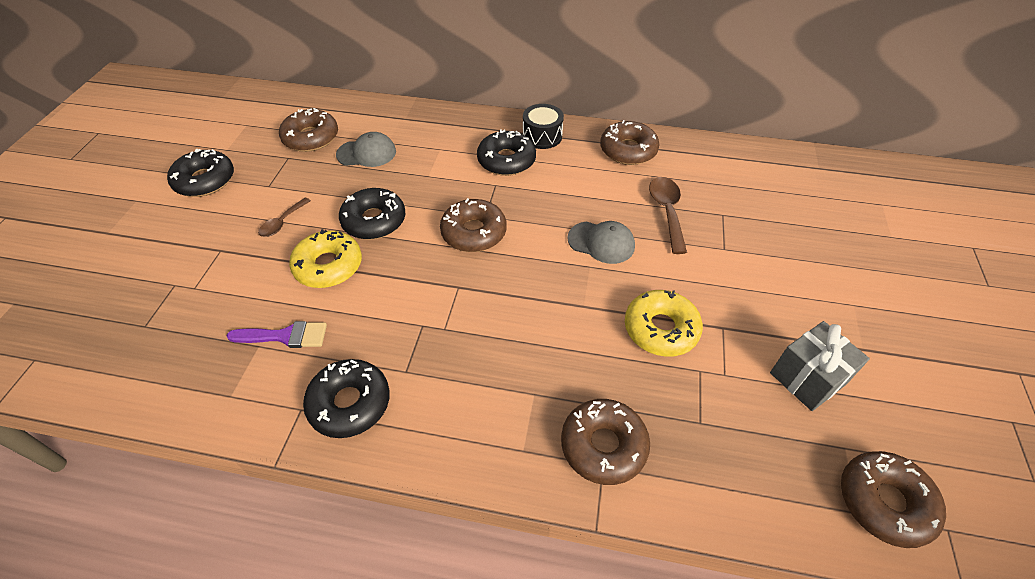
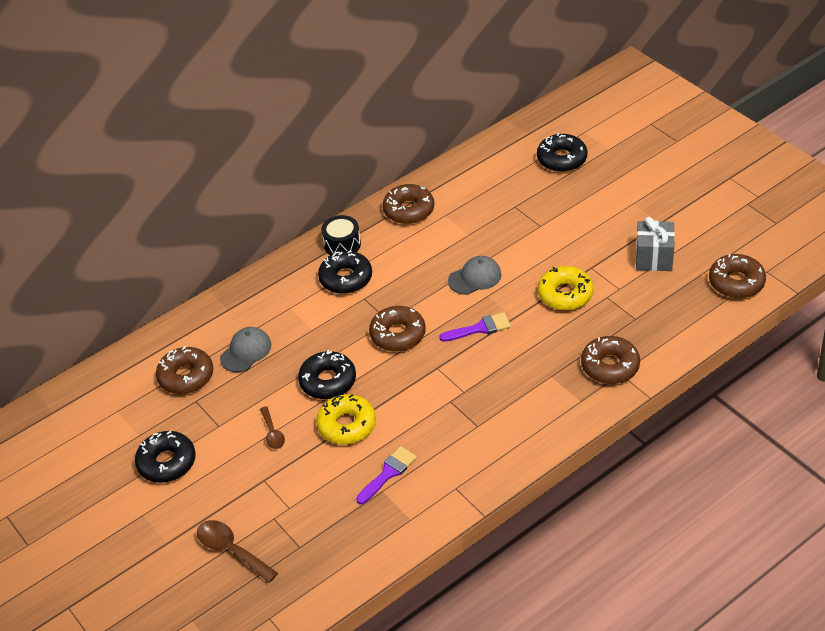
camera: 45 degrees left, 5 degrees down
black donut [303,359,390,438] -> black donut moved to [537,133,588,172]
brown spoon [649,177,687,254] -> brown spoon moved to [197,520,278,583]
none -> purple brush [439,312,511,342]

